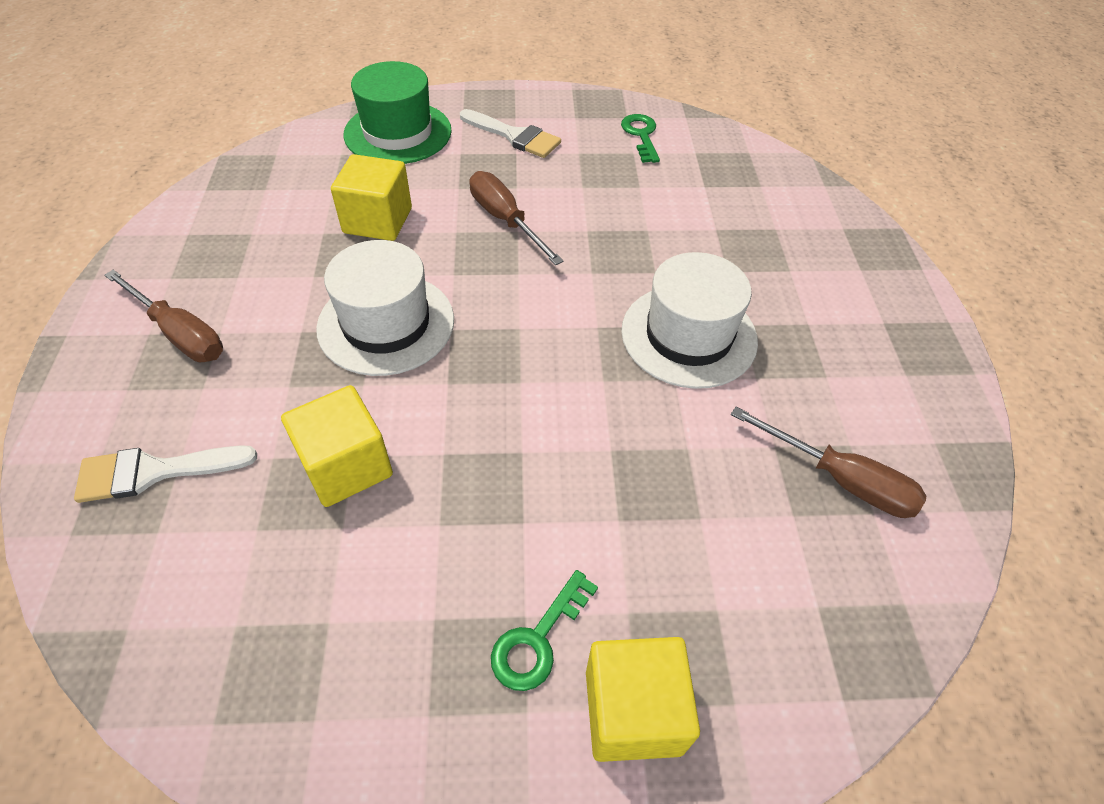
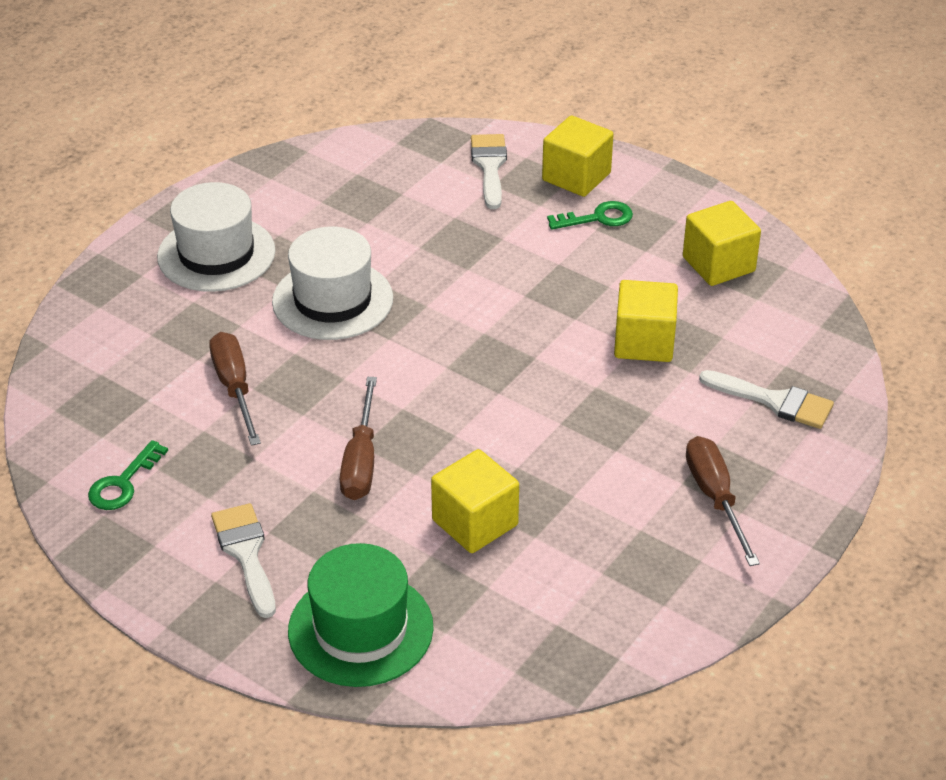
camera: 140 degrees left, 10 degrees down
white hat [316,240,454,376] -> white hat moved to [157,182,275,292]
brown screwdriver [731,407,926,518] -> brown screwdriver moved to [209,332,261,446]
none -> white brush [471,134,507,209]
none -> yellow cube [683,201,761,286]

